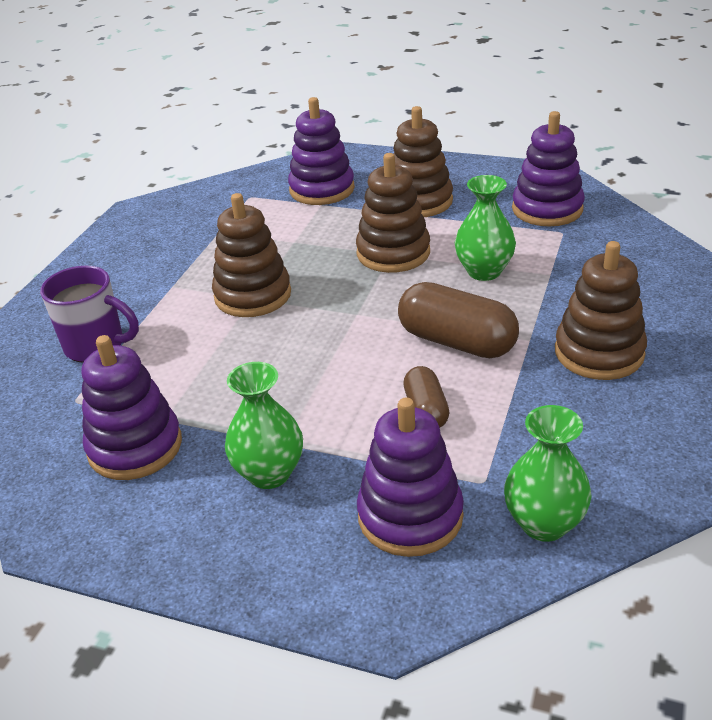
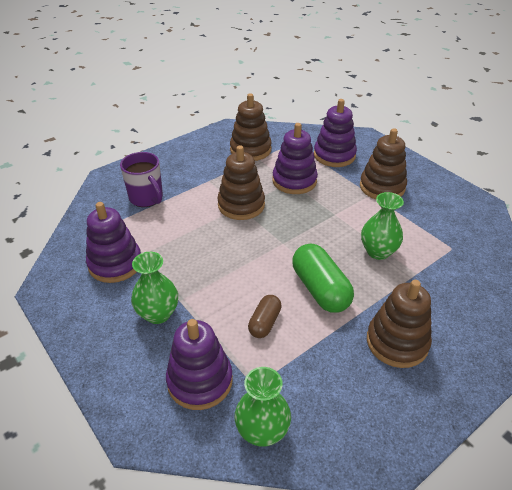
camera: 30 degrees right, 5 degrees up
brown stacking toy [356,153,430,273] -> brown stacking toy moved to [230,93,272,161]
brown capsule [398,282,519,358] -> green capsule [292,244,354,313]
purple stacking toy [512,111,585,227] -> purple stacking toy moved to [273,123,318,194]

